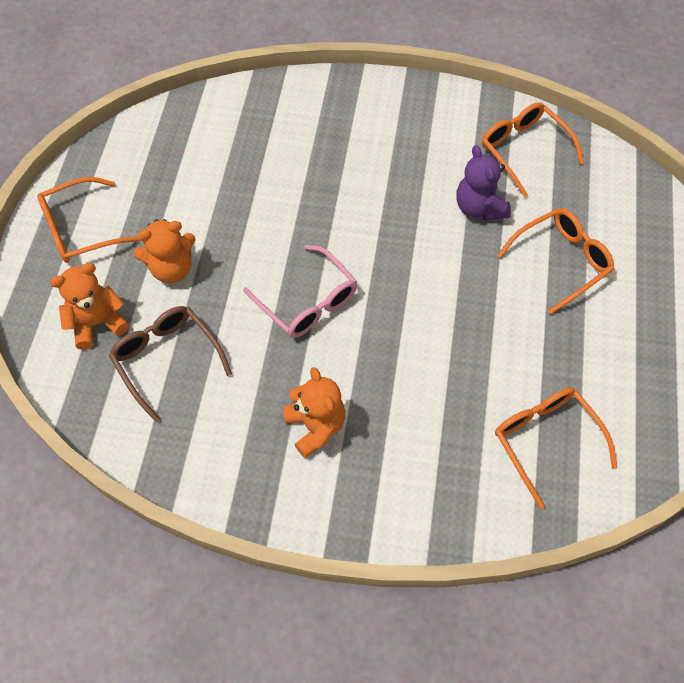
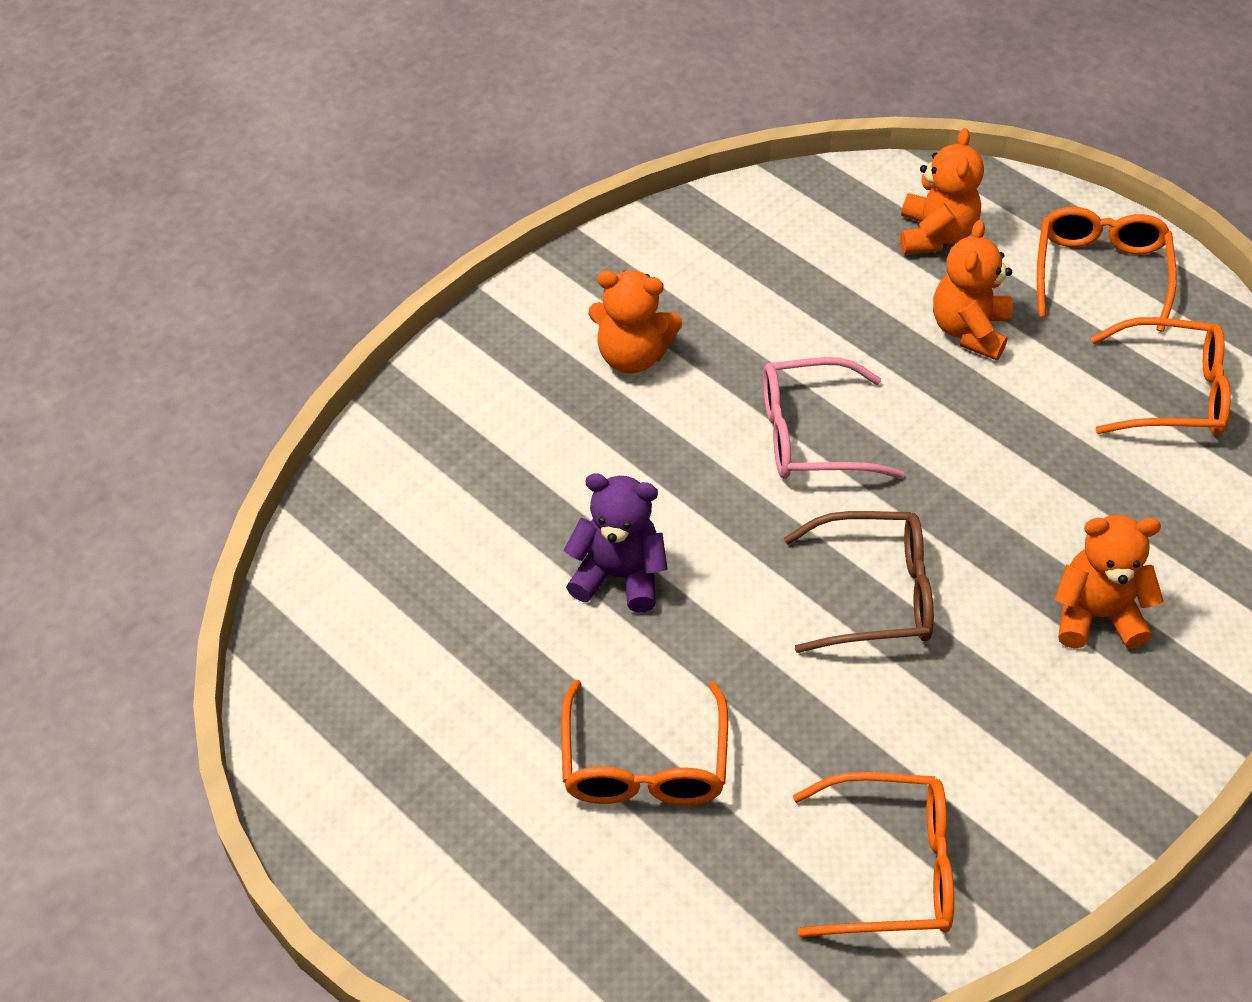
camera: 125 degrees right, 10 degrees down
brown glasses [109,306,232,422] -> brown glasses moved to [784,511,934,653]
purple teddy bear [457,145,511,221] -> purple teddy bear moved to [564,473,668,612]
orange glasses [495,388,617,509] -> orange glasses moved to [1090,317,1231,436]
none -> orange teddy bear [1054,515,1164,649]

